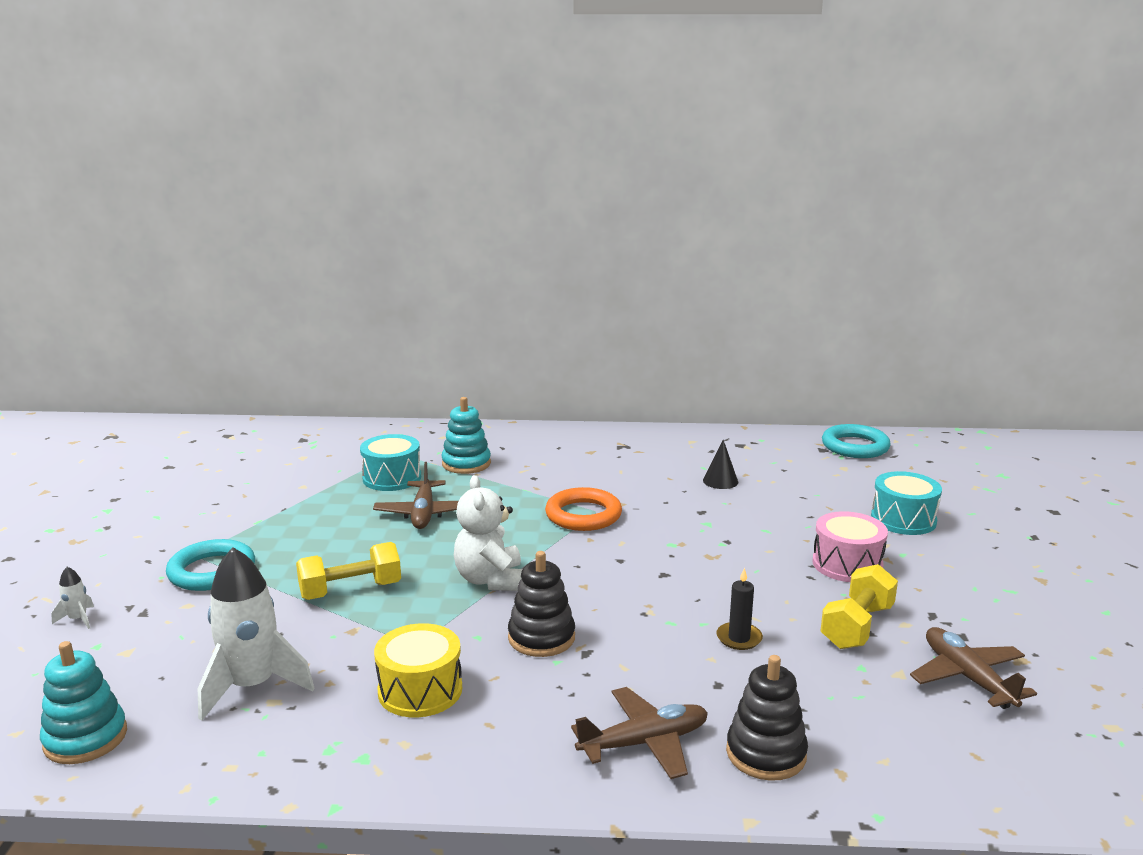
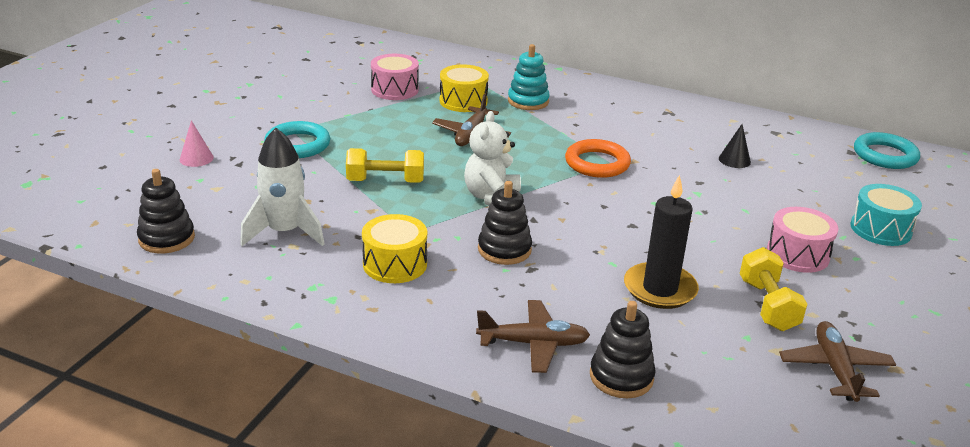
camera: 20 degrees right, 10 degrees up
turquoise stacking toy [40,641,127,764] -> black stacking toy [137,169,195,253]
white rocket [51,567,94,629] -> pink cone [180,120,214,167]
turquoise drum [360,434,421,491] -> yellow drum [440,64,489,112]
black candle [716,567,763,650] -> black candle [624,174,699,309], size x1.92
yellow dumbbell [820,564,898,649] -> yellow dumbbell turned 60 degrees counterclockwise [740,247,807,331]
none -> pink drum [371,54,419,100]

